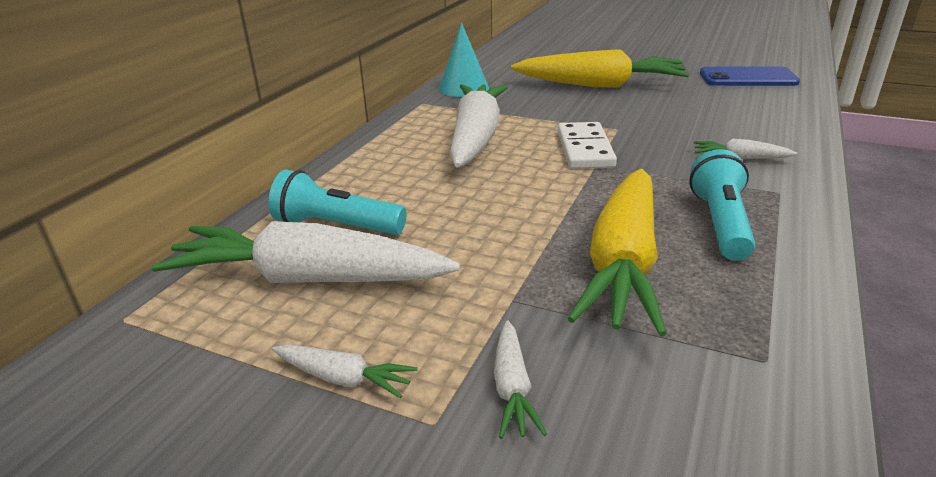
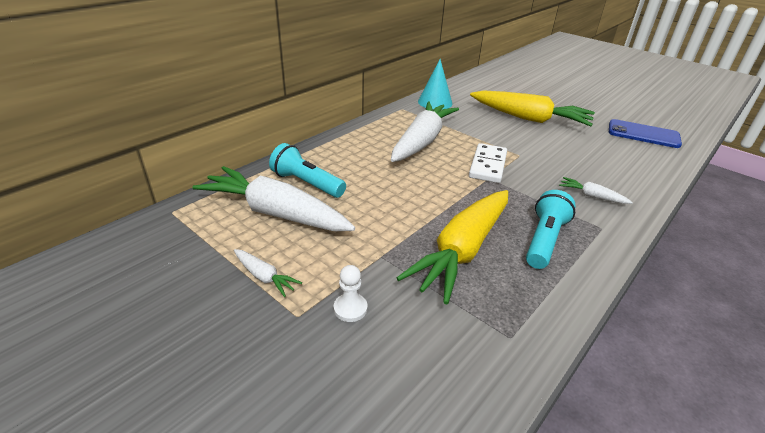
camera: 15 degrees right, 5 degrees up
white carrot [494,320,547,439] -> white pawn [334,265,367,322]

